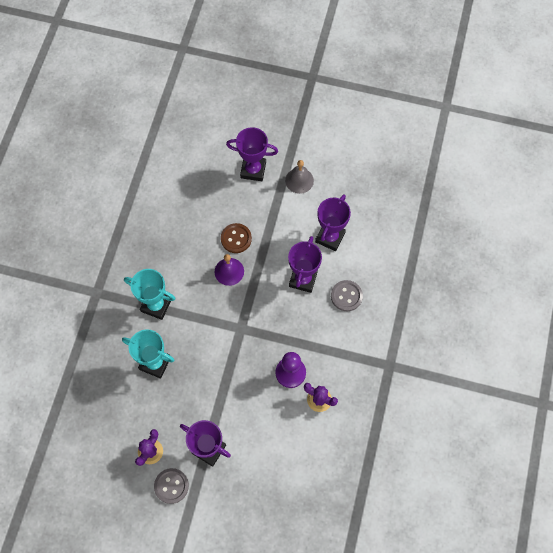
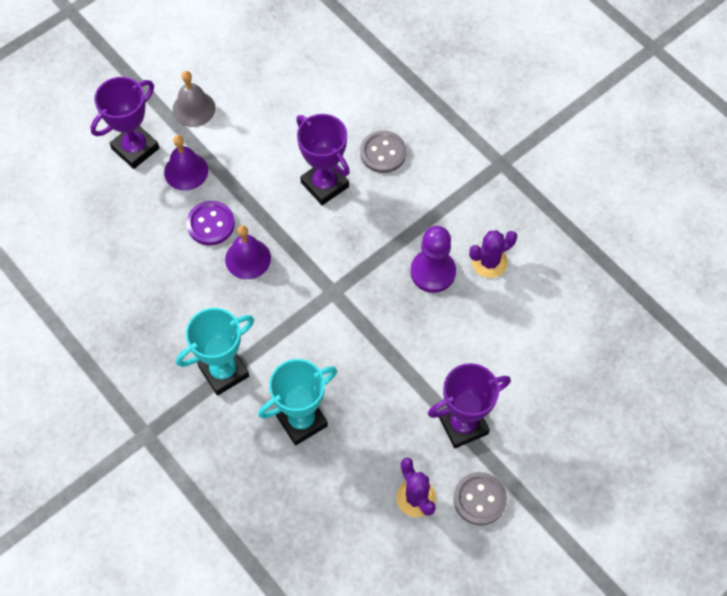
camera: 55 degrees left, 5 degrees down
brown button [221,223,252,253] -> purple button [186,201,235,245]
purple trophy [315,195,351,251] -> none
none -> purple bell [164,135,208,191]

